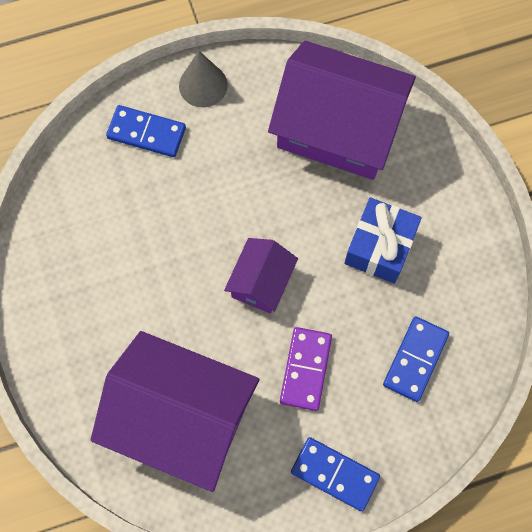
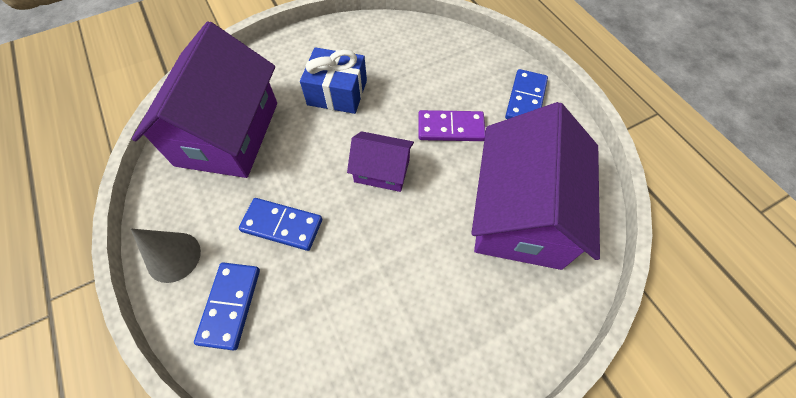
camera: 100 degrees left, 10 degrees down
blue domino [383,316,449,402] -> blue domino moved to [239,198,322,251]

